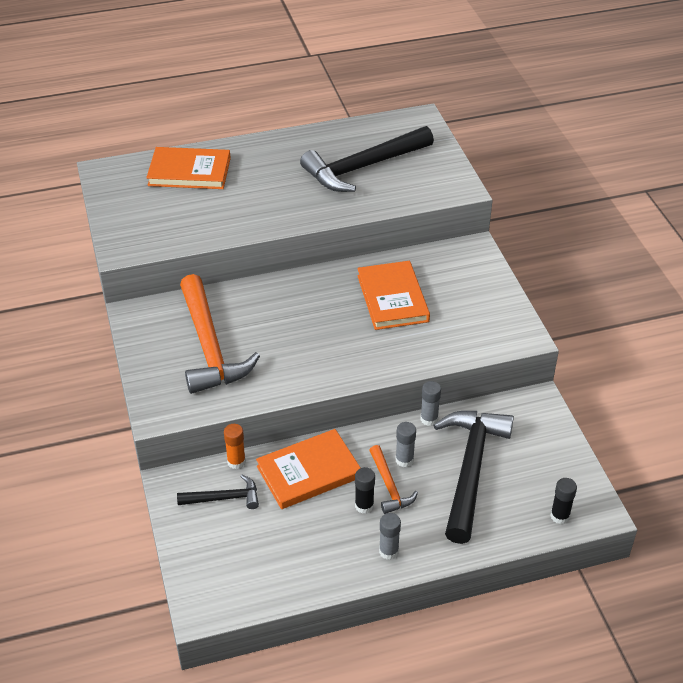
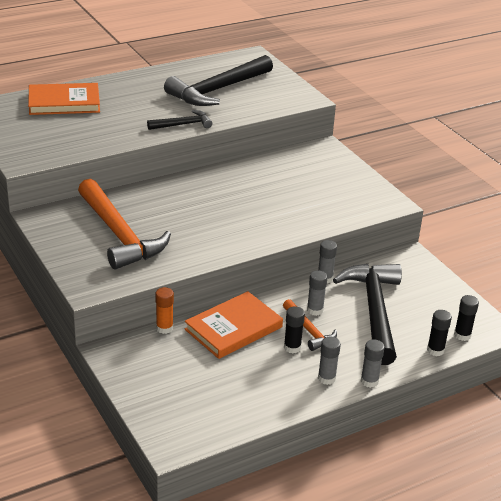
camera: 15 degrees left, 10 degrees down
black hammer [177,475,259,509] -> black hammer moved to [147,110,212,130]
orange book [357,261,430,330] -> none
none -> grey glue stick [361,339,385,388]
none -> black glue stick [427,310,452,356]

